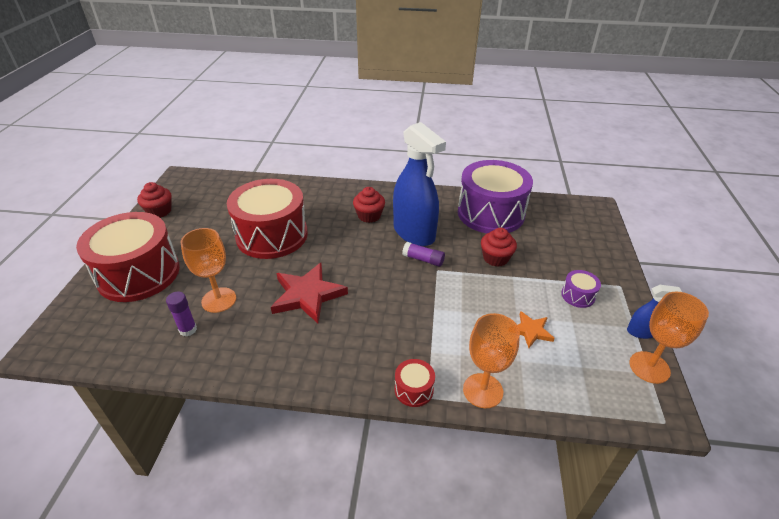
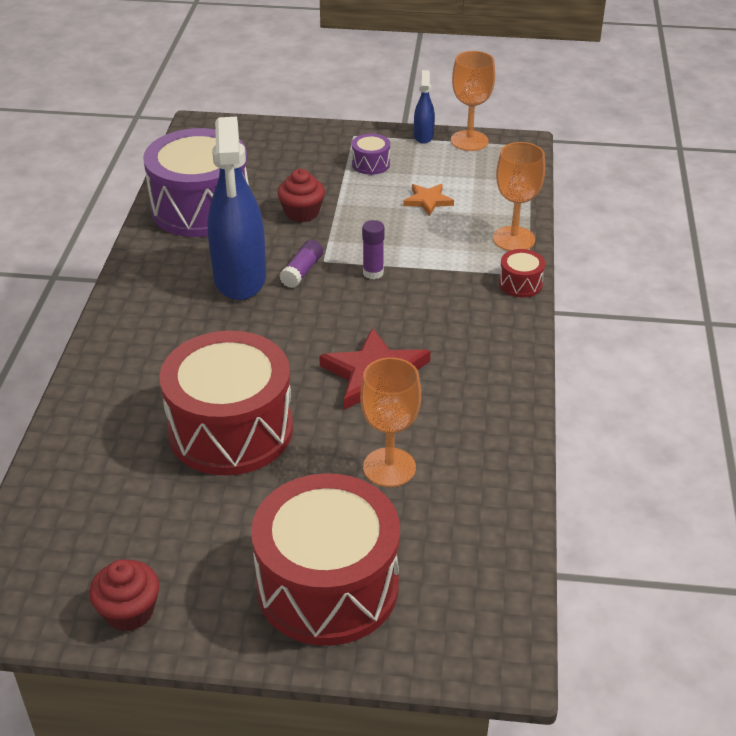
camera: 90 degrees left, 0 degrees up
purple glue stick [166,292,197,337] -> purple glue stick moved to [362,220,385,279]
red cupcake [353,187,385,223] -> none
blue spray bottle [393,122,446,246] -> blue spray bottle turned 120 degrees clockwise [208,117,266,300]

